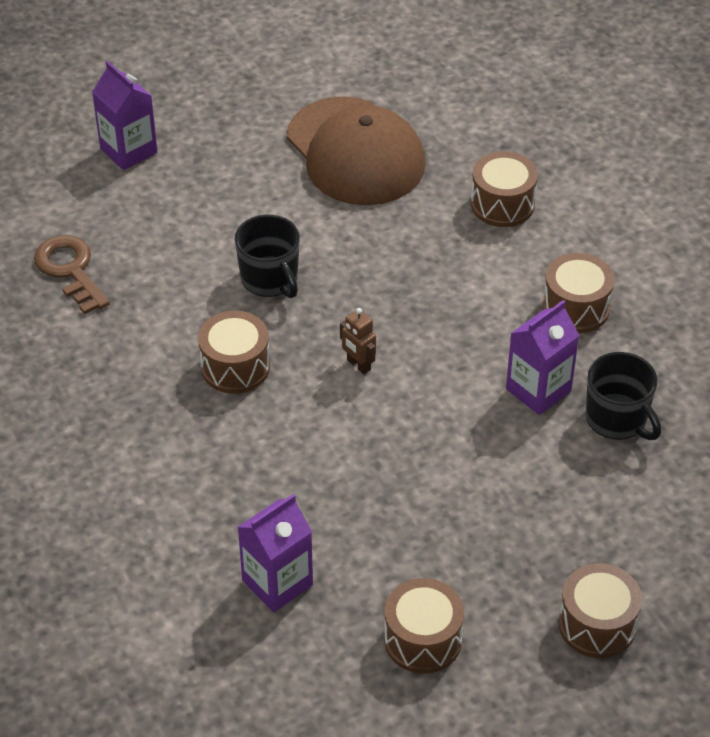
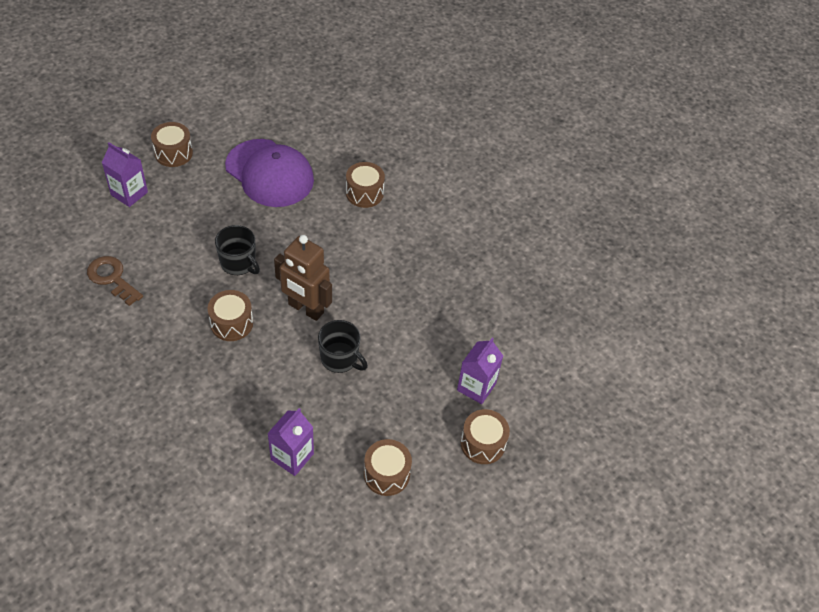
camera: 20 degrees left, 5 degrees up
brown cap [287,96,425,205] -> purple cap [225,139,314,207]
brown robot [340,308,376,374] -> brown robot [274,235,332,321], size x2.26
purple carton [506,300,580,415] -> purple carton moved to [457,338,503,404]
brown drum [542,253,614,333] -> brown drum moved to [151,122,193,167]
black mug [586,352,661,440] -> black mug moved to [318,320,368,373]

